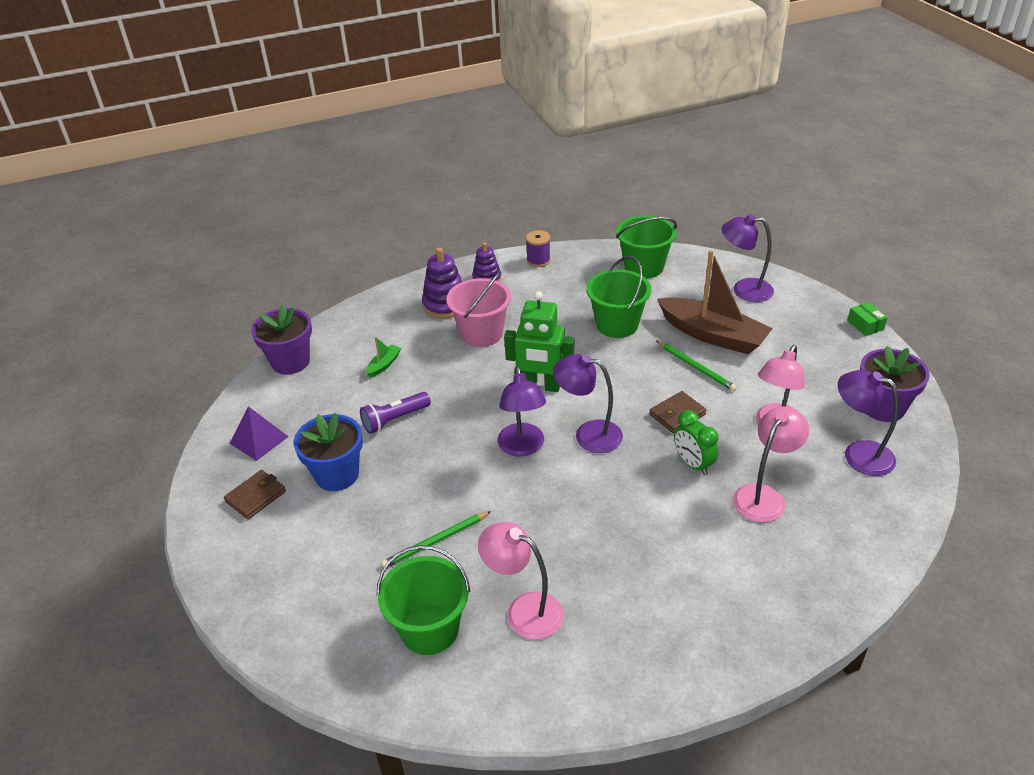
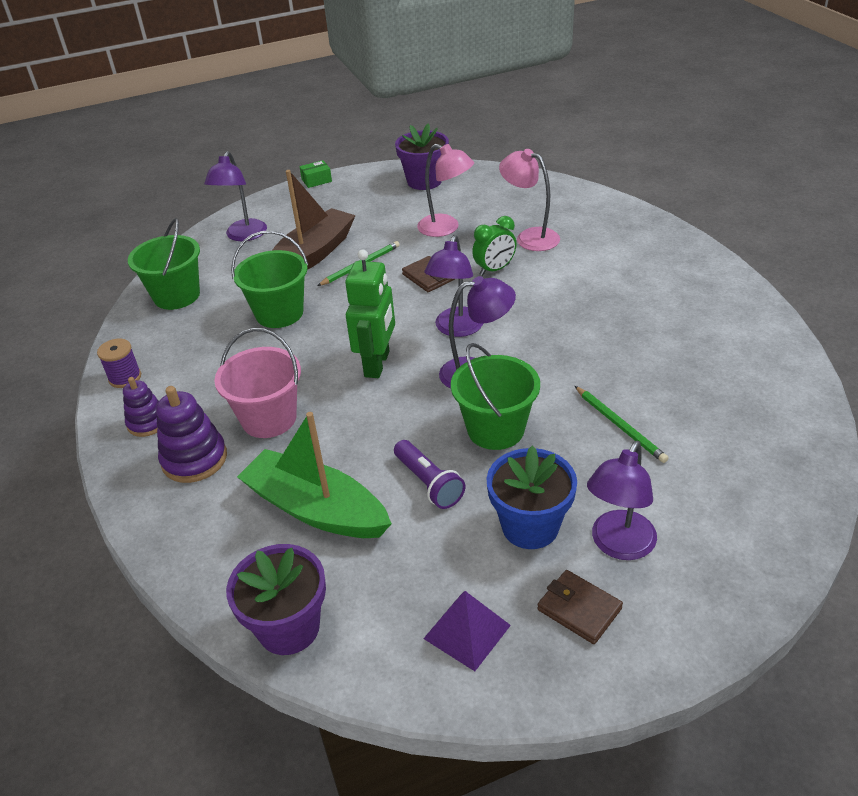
camera: 90 degrees left, 0 degrees up
green boat [366,337,401,378] -> green boat [237,412,392,538], size x2.46
green bucket [377,545,470,655] -> green bucket moved to [451,343,540,450]
pink lamp [478,522,564,640] -> none
purple lamp [838,370,899,476] -> purple lamp moved to [587,441,657,560]

